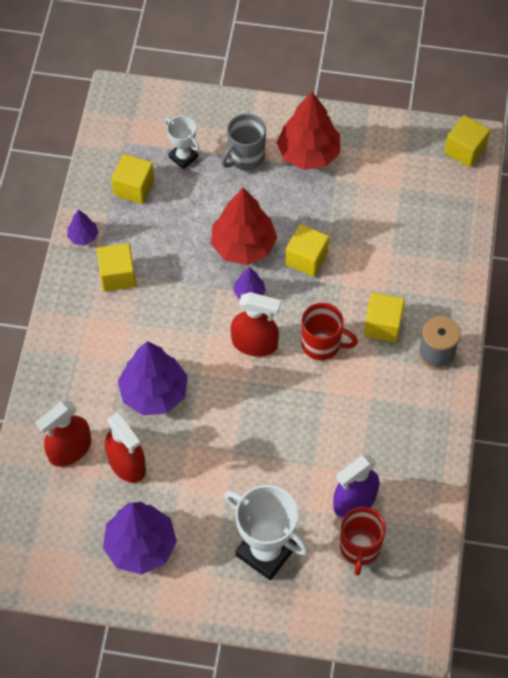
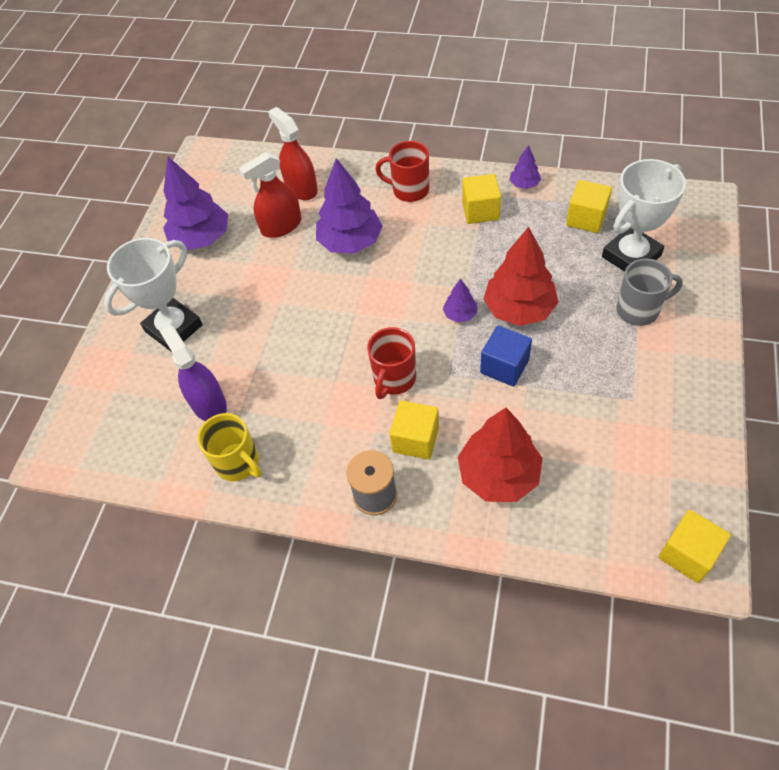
camera: 100 degrees right, 5 degrees down
white trophy [164,116,200,169] -> white trophy [602,159,686,272], size x1.81
grey mug [221,114,266,170] -> grey mug turned 120 degrees clockwise [616,259,683,326]
red spray bottle [231,292,281,356] -> none
red tree [277,92,340,170] -> red tree moved to [458,408,543,502]
yellow cube [285,224,329,277] -> blue cube [480,325,532,386]
red mug [340,507,386,576] -> red mug moved to [375,141,429,202]
none -> yellow mug [197,413,262,482]

